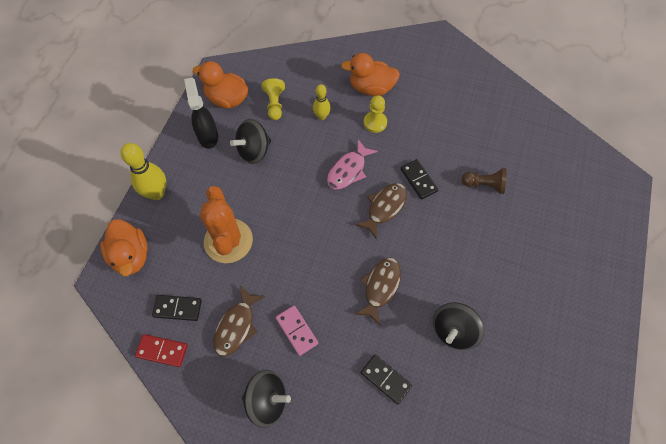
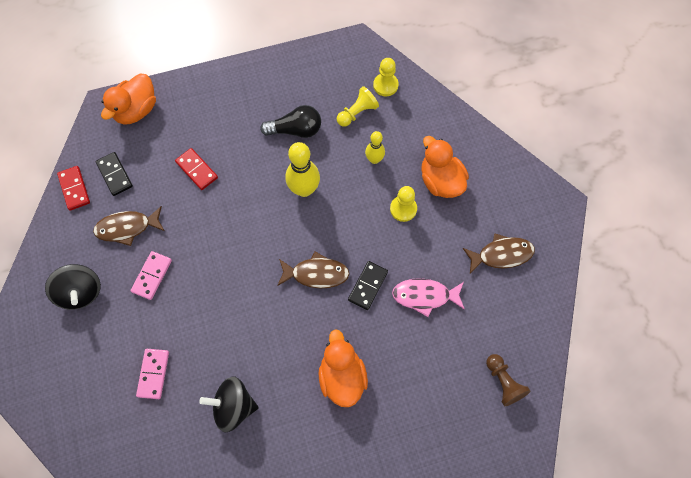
camera: 55 degrees right, 5 degrees up
yellow bowling pin [121,143,166,200] -> yellow bowling pin moved to [285,142,320,197]
black spray bottle [184,77,218,149] -> none
orange duck [193,61,248,109] -> orange duck moved to [319,329,368,407]
orange cactus [200,186,253,263] -> red domino [175,148,218,190]
black spinning top [230,119,271,164] -> black light bulb [260,105,321,138]
pink fish [327,140,378,189] -> pink fish moved to [392,278,465,317]
brown fish [354,257,401,326] -> brown fish moved to [463,233,535,274]
black domino [361,354,412,404] -> pink domino [136,349,169,399]
brown pawn [462,168,506,194] -> brown pawn moved to [486,354,531,406]
none -> yellow pawn [373,58,399,96]

